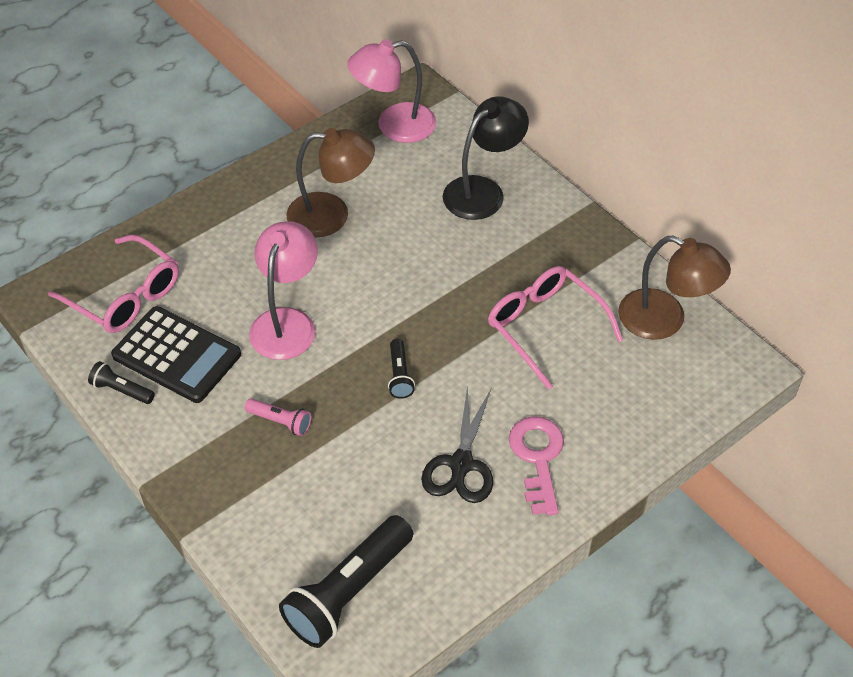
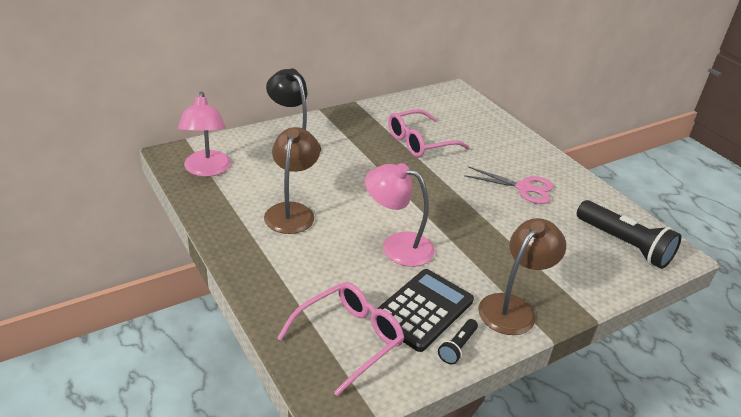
camera: 85 degrees left, 15 degrees down
pink flashlight [245,398,311,436] -> none
black flashlight [388,339,415,399] -> none
black scissors [421,385,493,503] -> pink scissors [464,166,554,204]
pink key [509,417,564,515] -> none
brown lamp [618,236,731,340] -> brown lamp moved to [478,218,566,335]

